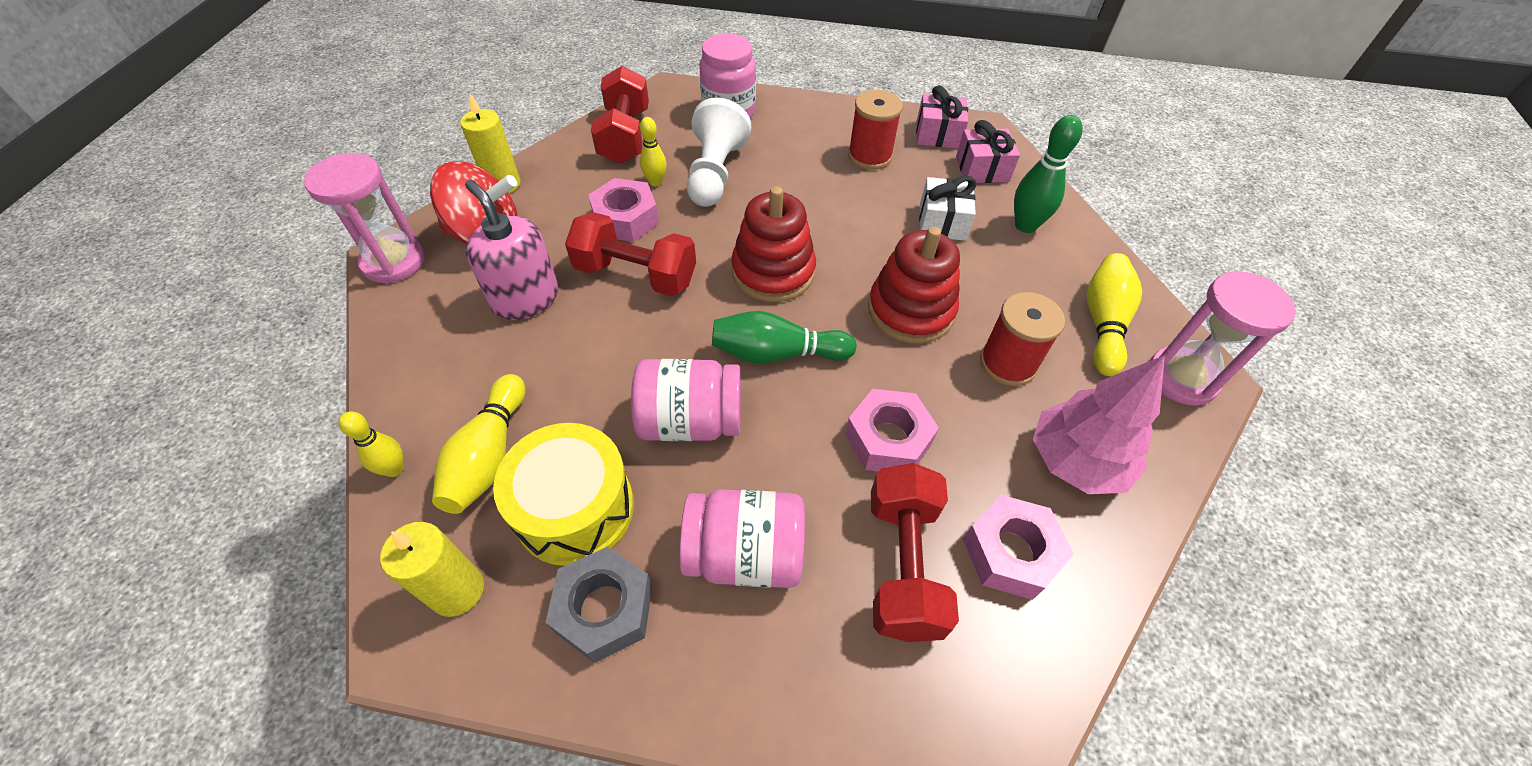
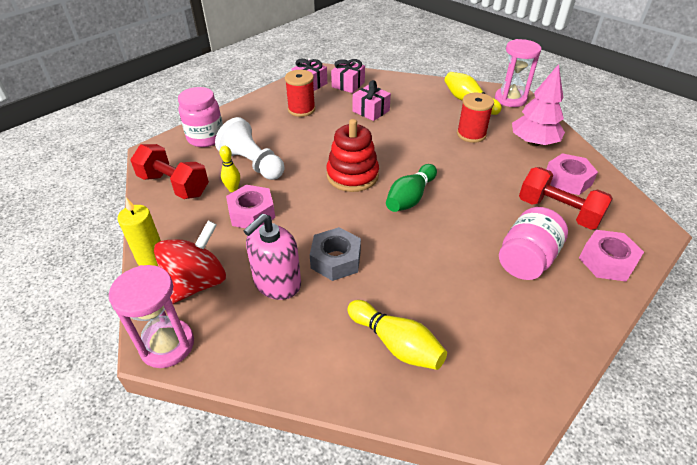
camera: 55 degrees left, 10 degrees down
yellow bowling pin [339,412,404,477] -> none
yellow candle [380,522,484,617] -> none
pink soap dispenser [465,180,559,320] -> pink soap dispenser turned 45 degrees counterclockwise [244,214,301,300]
yellow drum [493,423,634,566] -> none
grey nut [545,547,652,663] -> grey nut moved to [310,227,361,281]
red dumbbell [565,212,696,296] -> none
pink jar [631,359,741,441] -> none
pink nut [845,389,939,472] -> pink nut moved to [579,230,644,281]
red stacking toy [868,226,960,343] -> none
white gift [919,176,976,241] -> pink gift [353,80,391,121]
green bowling pin [1014,115,1083,233] -> none

